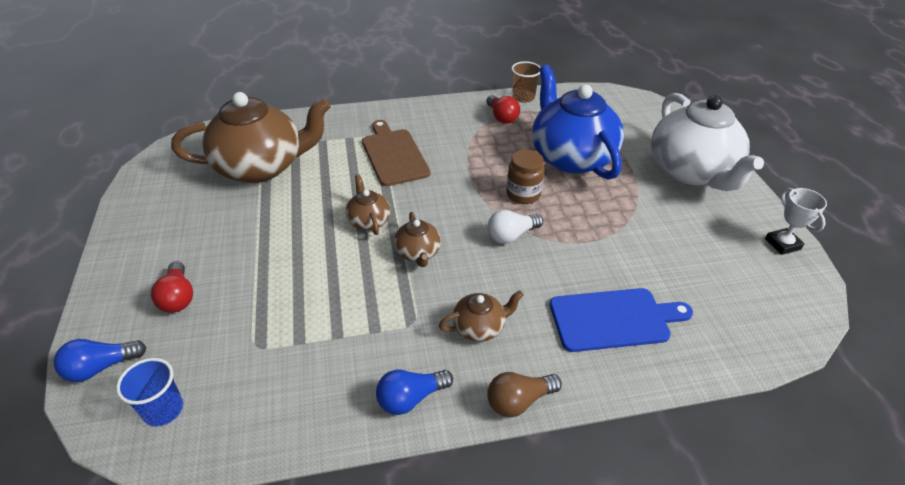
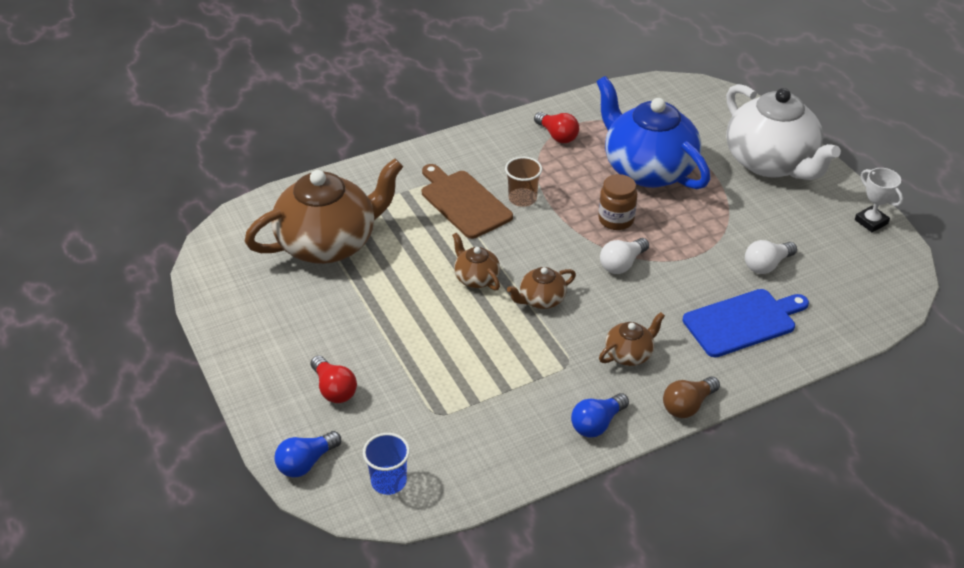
camera: 15 degrees left, 0 degrees up
brown teapot [394,212,441,267] -> brown teapot turned 90 degrees clockwise [507,267,576,309]
brown cup [511,61,541,103] -> brown cup moved to [505,157,542,207]
none -> white light bulb [745,240,797,274]

